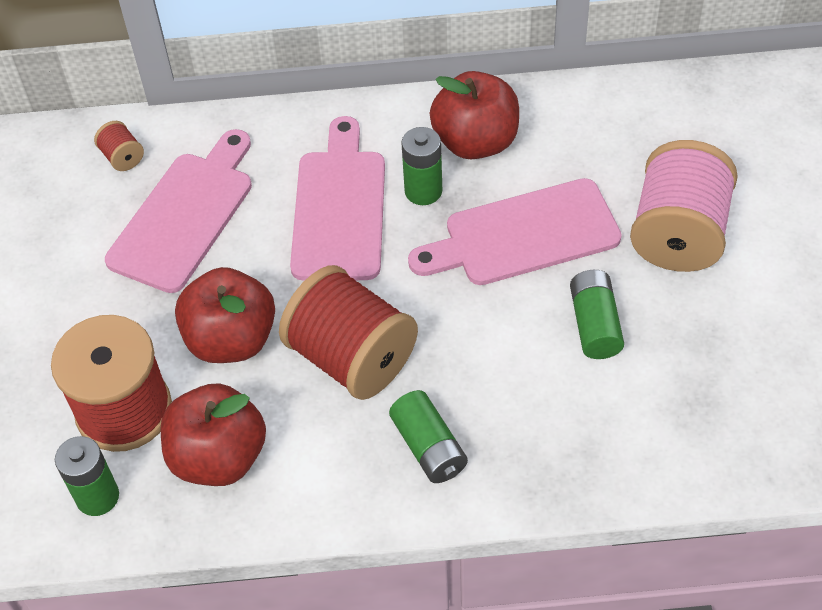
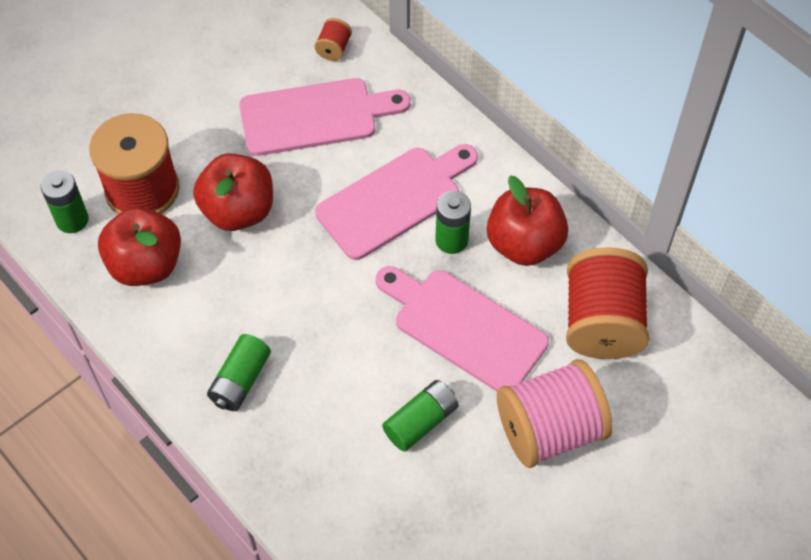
camera: 50 degrees right, 5 degrees up
red spool [279,265,418,400] -> red spool moved to [566,247,650,359]

